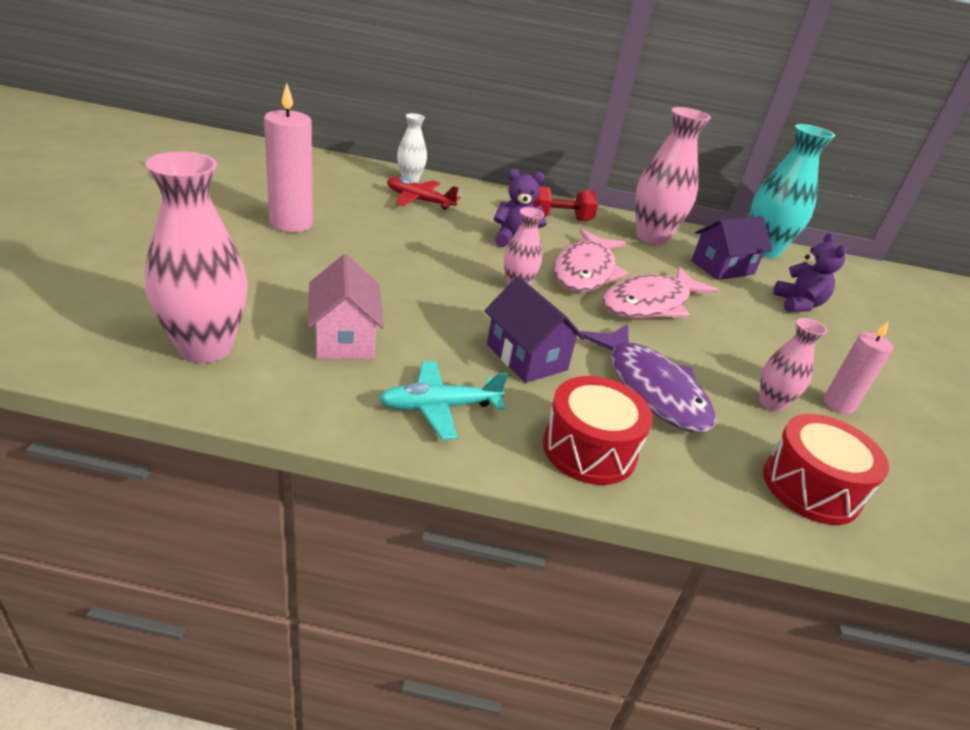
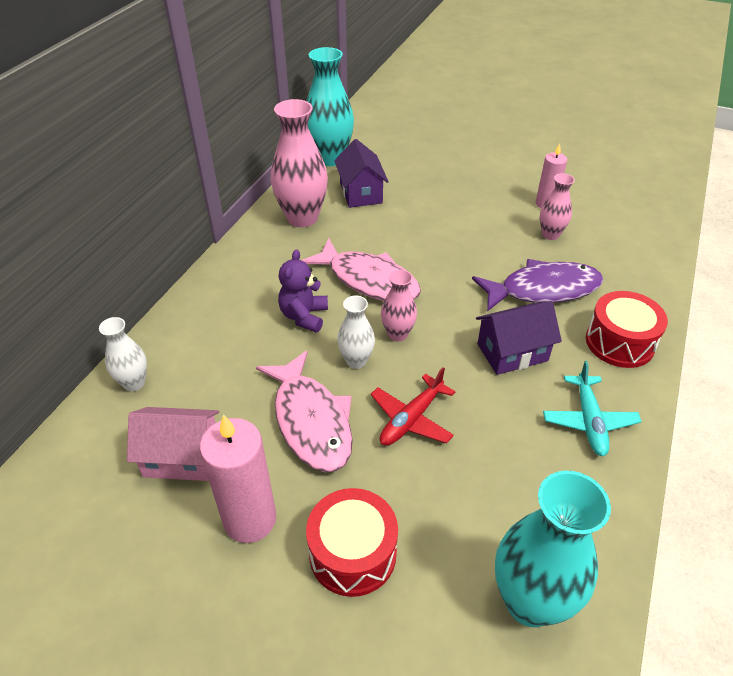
camera: 70 degrees left, 10 degrees up
pink vase [145,151,248,363] -> turquoise vase [495,471,611,627]
pink house [308,254,384,359] -> pink house moved to [127,407,219,481]
red plane [387,177,460,210] -> red plane moved to [371,367,455,446]
red dumbbell [532,186,598,221] -> none
pink fish [602,267,719,318] -> pink fish moved to [256,350,353,472]
red drum [763,414,889,525] -> red drum moved to [306,488,398,597]
purple teddy bear [773,233,846,312] -> none
none -> white vase [337,295,375,369]

